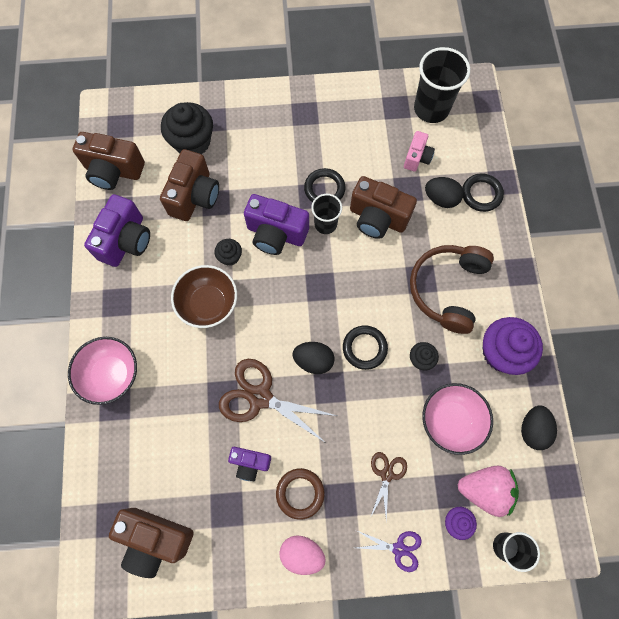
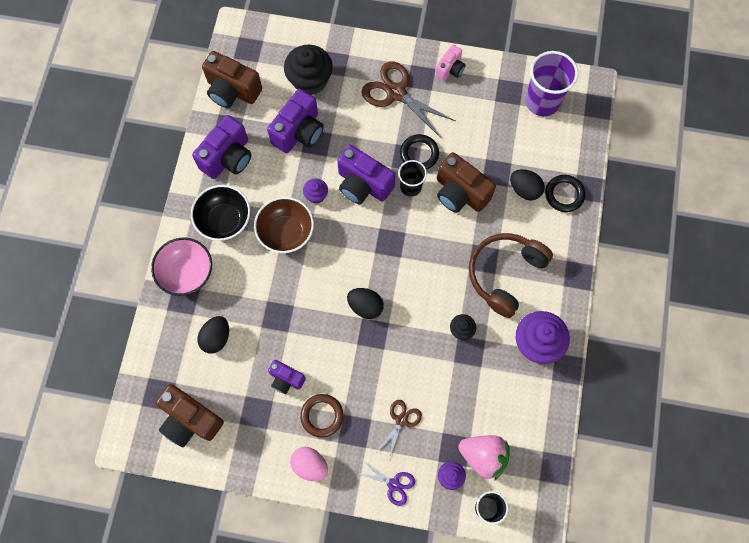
camera: 15 degrees right, 0 degrees up
brown camera [160,149,219,221] -> purple camera [267,89,324,153]
black cupcake [215,239,242,266] -> purple cupcake [303,178,328,203]
brown scissors [219,359,337,444] -> brown scissors moved to [362,62,456,138]
black ring [343,326,388,370] -> none
pink camera [404,131,435,171] -> pink camera moved to [435,45,466,81]
black cup [414,47,470,123] -> purple cup [525,51,578,116]
pink bowl [422,383,493,455] -> none
black egg [521,406,557,450] -> black egg moved to [197,316,229,354]
none -> black bowl [191,185,250,241]

